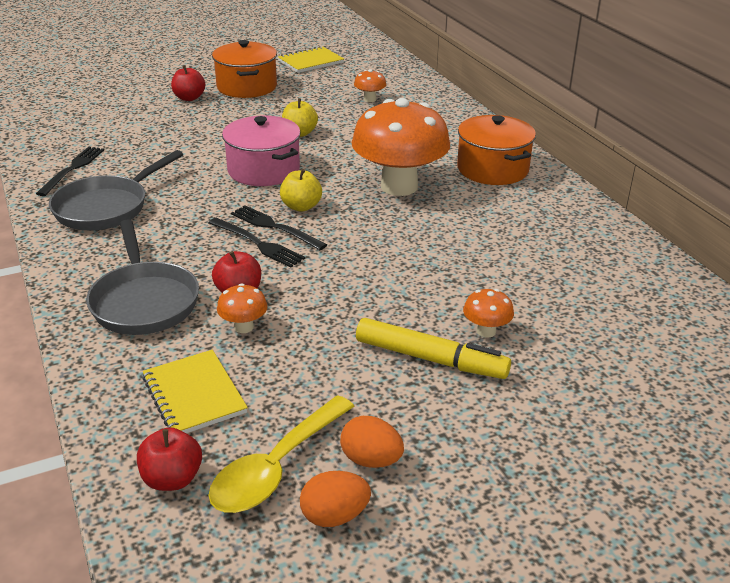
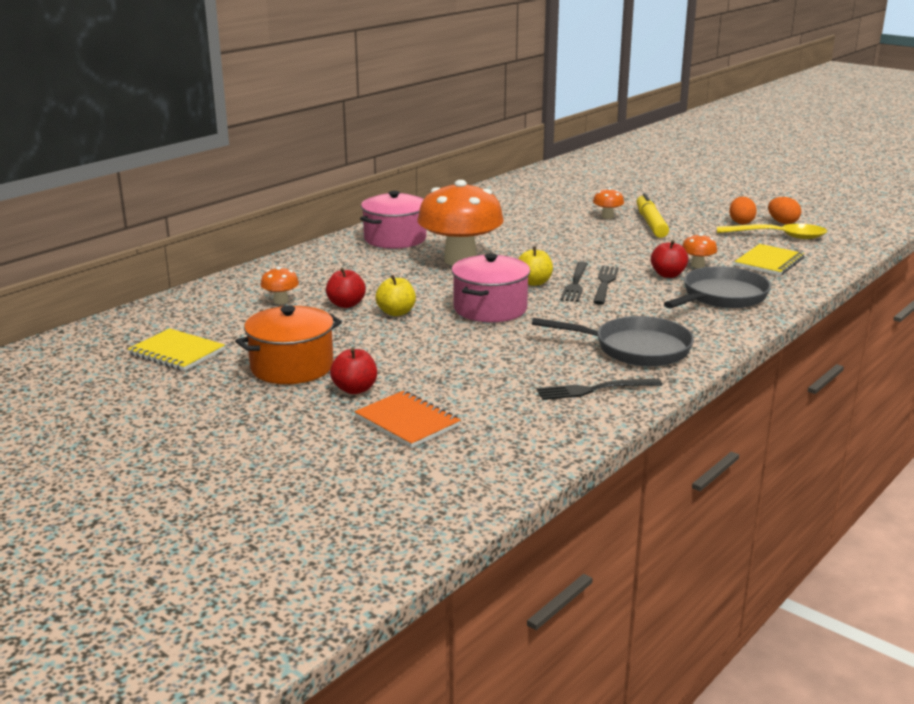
camera: 115 degrees left, 10 degrees down
red apple [137,427,202,491] -> red apple moved to [326,268,366,308]
orange pot [457,115,536,185] -> pink pot [360,191,427,249]
none -> orange notebook [354,391,461,448]

